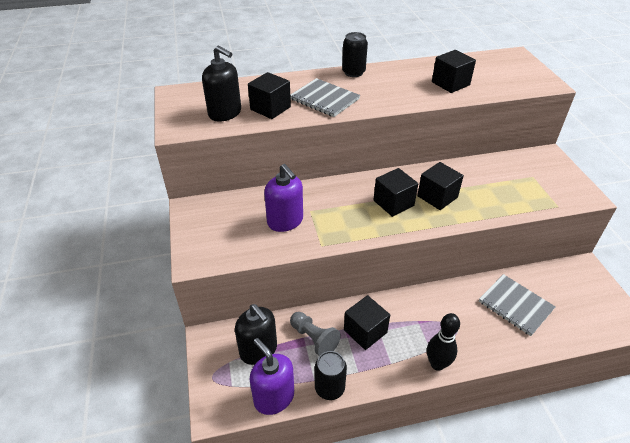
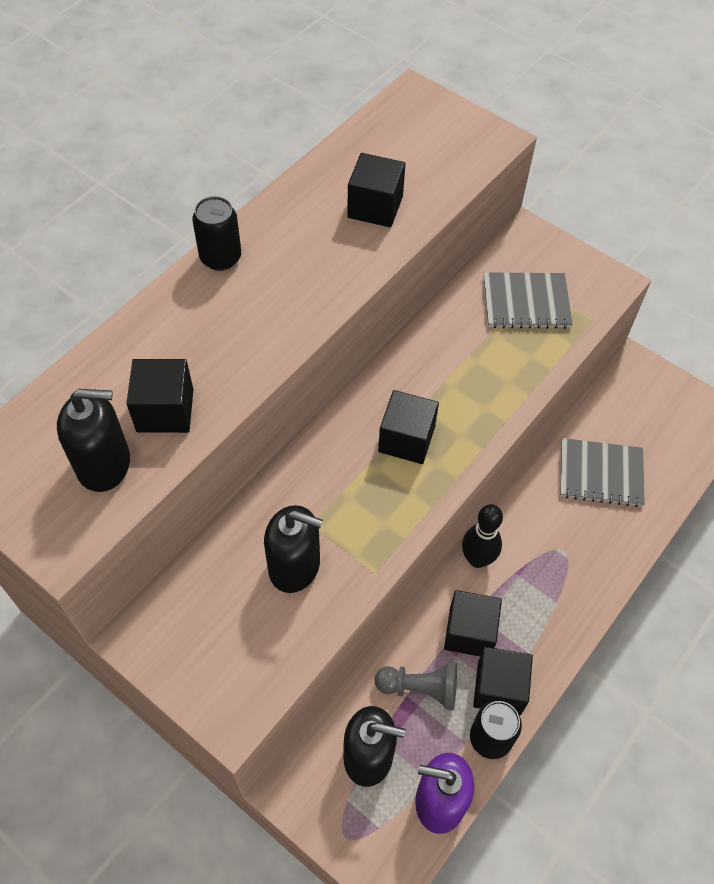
camera: 40 degrees left, 15 degrees up
purple soap dispenser [264,164,303,232] -> black soap dispenser [264,505,323,593]
grey notebook [290,78,360,117] -> grey notebook moved to [484,272,573,329]
black cube [417,162,464,210] -> black cube moved to [473,647,533,715]
black bowling pin [427,313,460,371] -> black bowling pin moved to [462,504,503,568]

